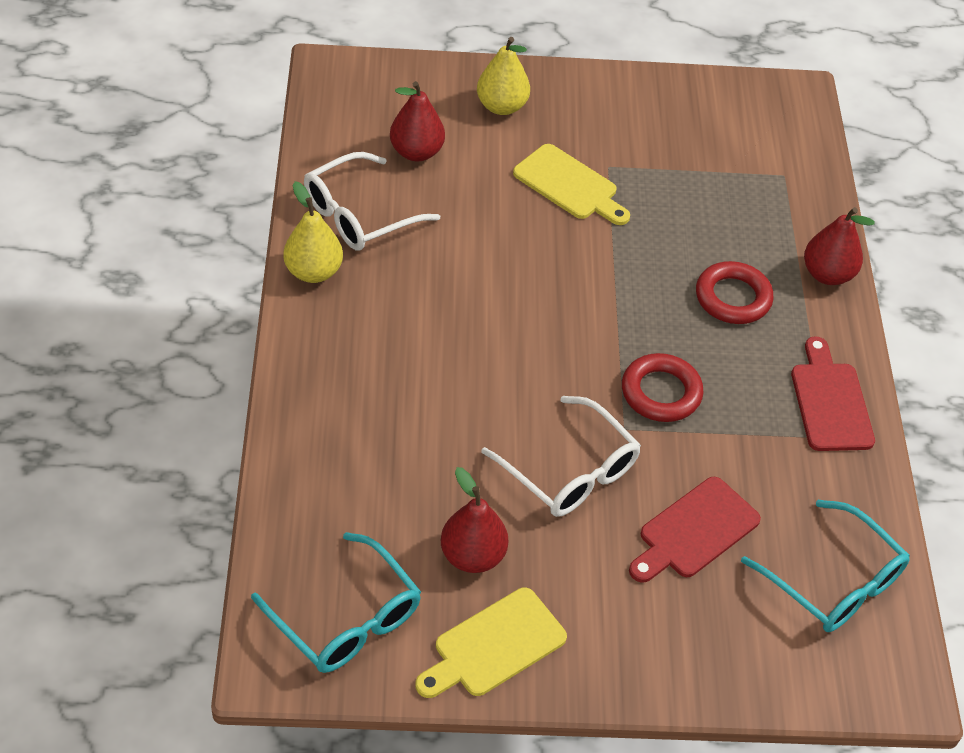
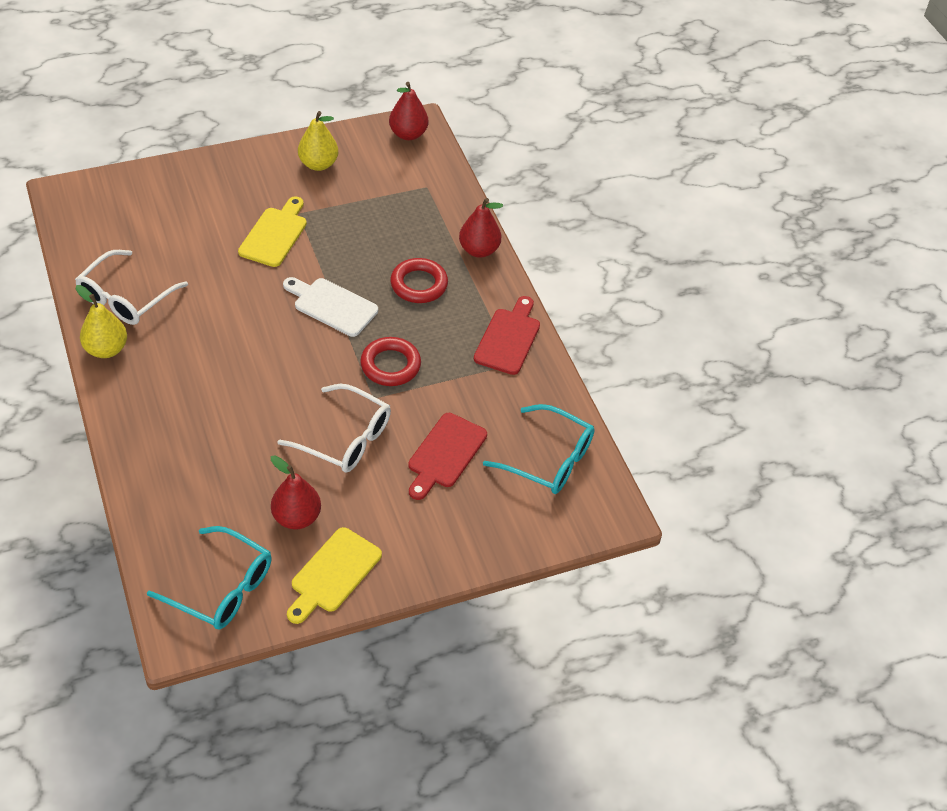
camera: 20 degrees left, 0 degrees up
red pear [390,81,445,161] -> red pear moved to [389,82,428,140]
yellow pear [477,37,530,115] -> yellow pear moved to [298,111,338,171]
yellow cutting board [513,144,630,225] -> yellow cutting board turned 90 degrees counterclockwise [238,196,307,267]
red cutting board [791,336,875,451] -> red cutting board turned 45 degrees clockwise [474,296,540,375]
none -> white cutting board [283,277,378,337]

